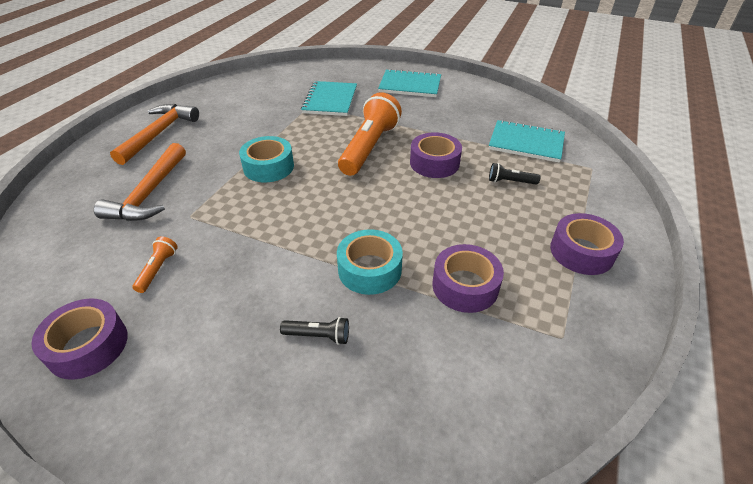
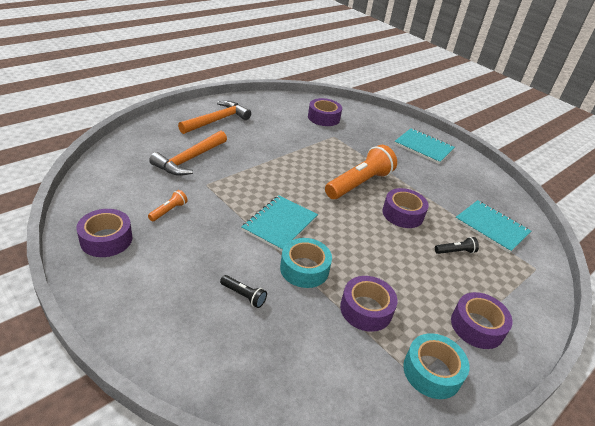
camera: 20 degrees right, 5 degrees down
turquoise tape [239,136,294,182] -> turquoise tape moved to [403,333,469,399]
turquoise notebook [301,81,357,116] -> turquoise notebook moved to [241,195,318,252]
black flashlight [489,163,540,185] -> black flashlight turned 135 degrees clockwise [435,237,479,254]
none -> purple tape [308,98,342,126]

